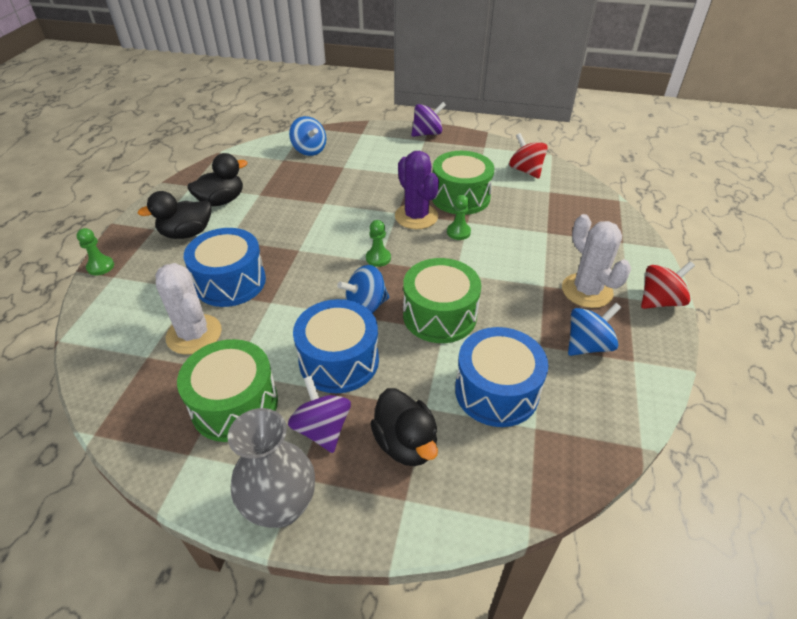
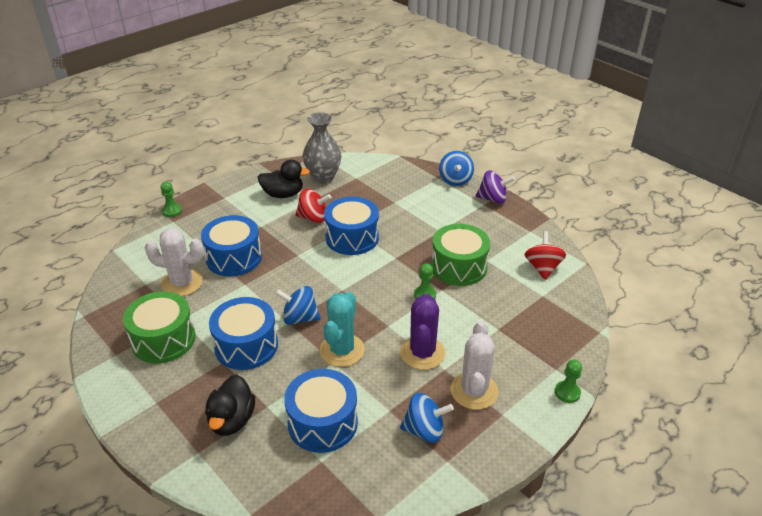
camera: 35 degrees right, 5 degrees down
black duck [138,191,211,239] -> none
white cactus [156,263,222,355] -> white cactus turned 75 degrees counterclockwise [145,228,204,296]
grey vase [227,408,315,528] -> grey vase moved to [303,112,341,183]
purple spinning top [288,376,351,453] -> none
blue spinning top [289,116,326,156] -> blue spinning top moved to [439,151,474,186]
green pawn [366,220,391,267] -> green pawn moved to [555,360,582,403]
purple cactus [395,151,439,229] -> purple cactus moved to [400,294,445,370]
green drum [403,258,481,343] -> turquoise cactus [320,292,365,367]
red spinning top [641,261,695,309] -> red spinning top moved to [296,189,331,223]
none -> blue drum [324,197,379,255]

